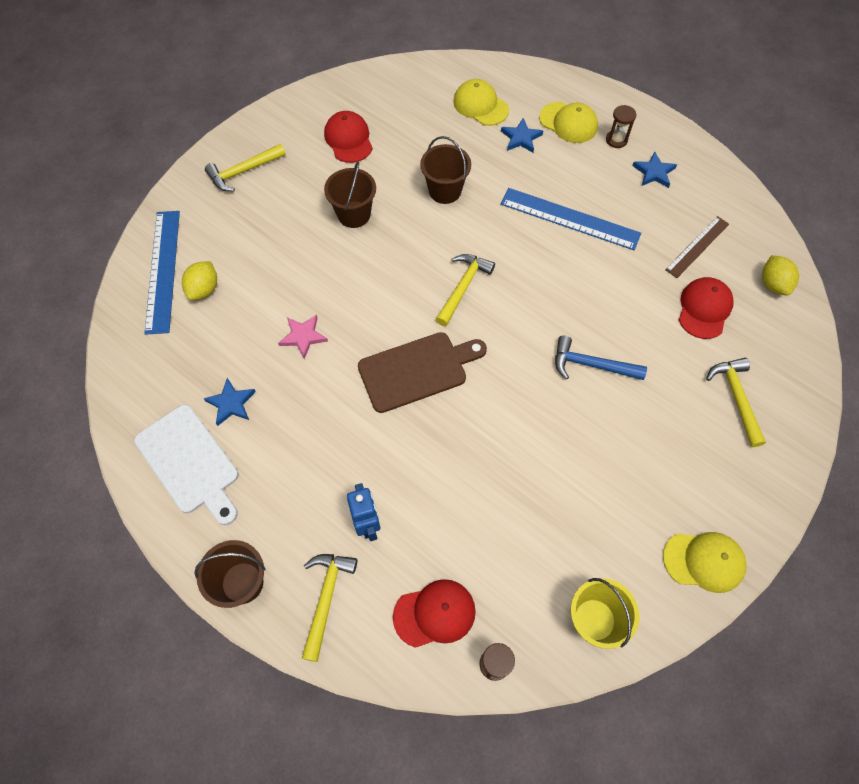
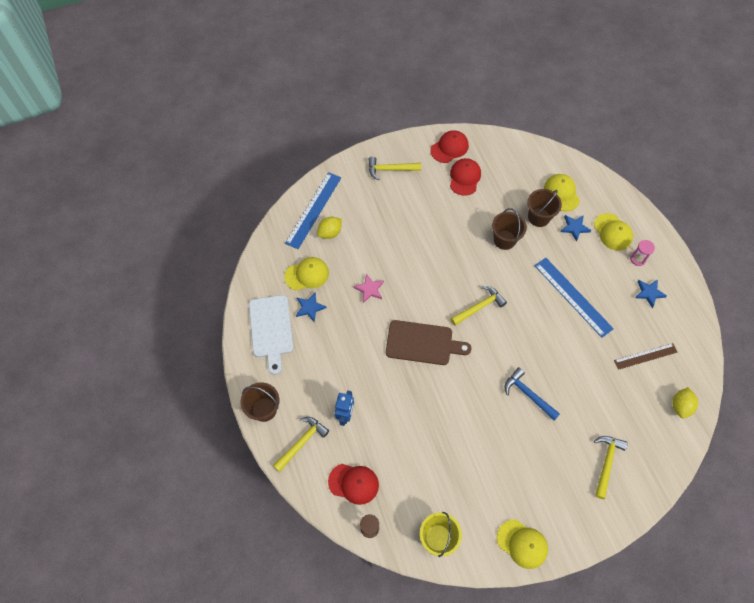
camera: 30 degrees right, 0 degrees up
brown bucket [324,162,376,228] -> brown bucket moved to [527,189,562,227]
brown hourglass [606,105,636,148] -> pink hourglass [630,240,655,266]
red cap [679,277,734,339] -> red cap moved to [430,130,469,163]
none -> yellow cap [284,257,329,291]

